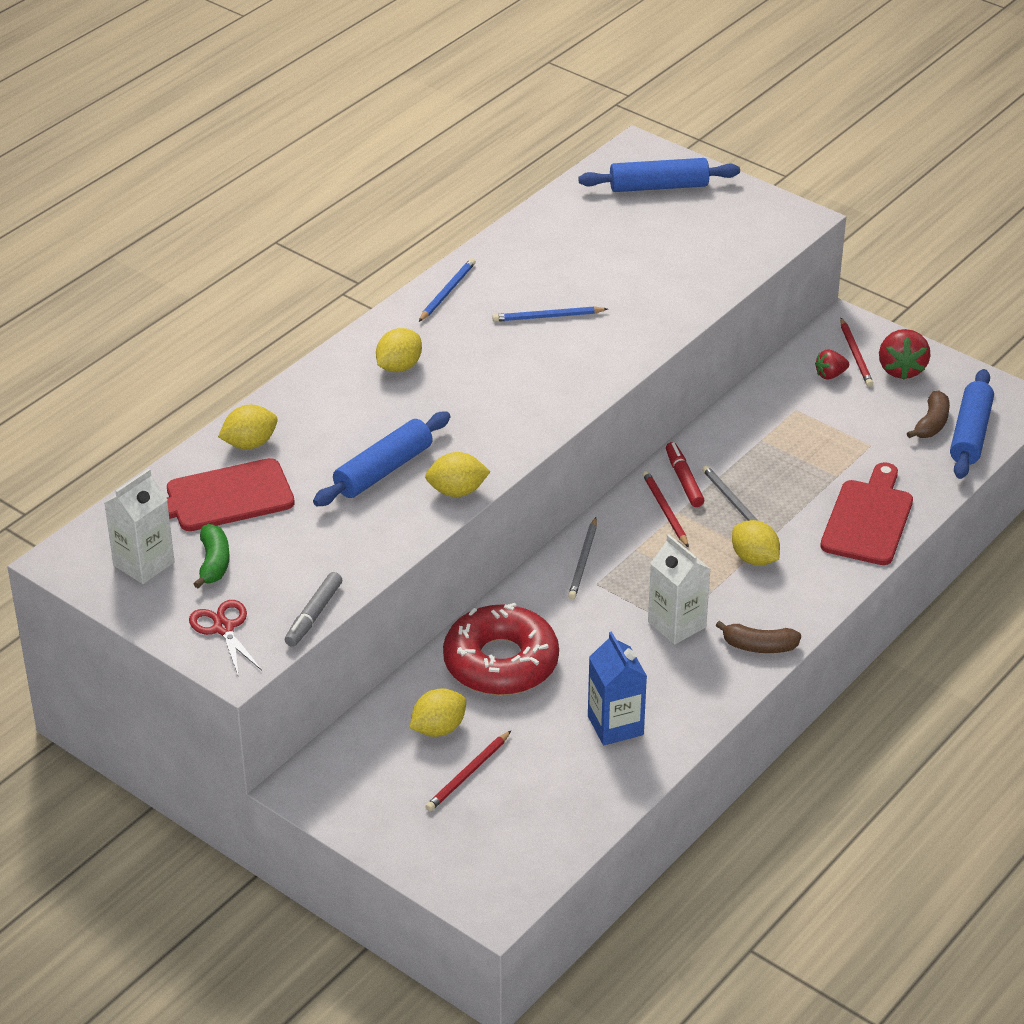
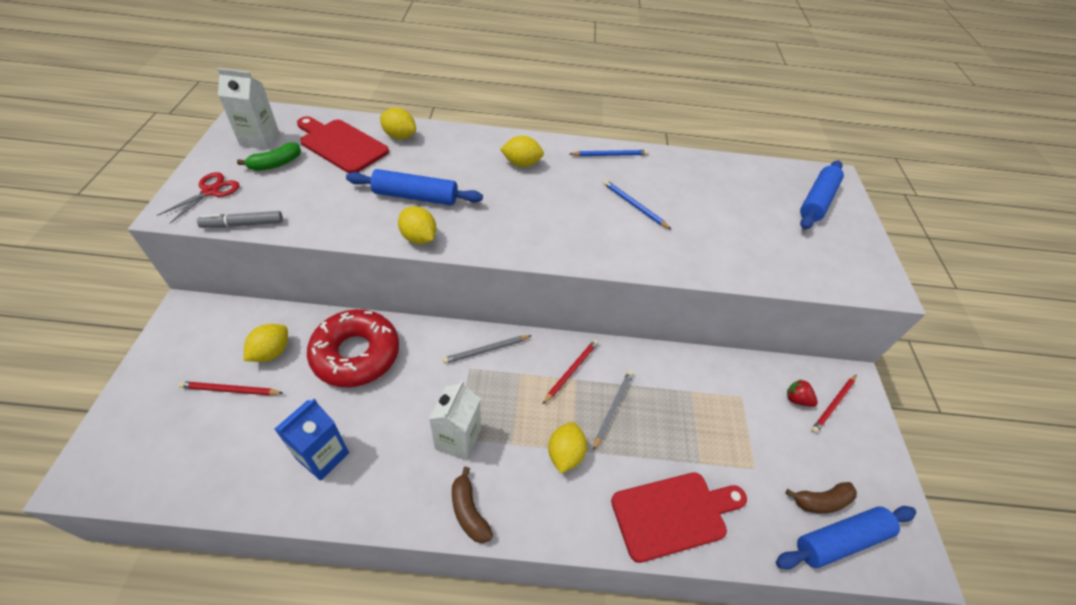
camera: 50 degrees right, 10 degrees up
yellow lemon [410,688,466,737] -> yellow lemon turned 75 degrees counterclockwise [244,324,288,362]
blue rolling pin [578,158,740,192] -> blue rolling pin turned 75 degrees clockwise [800,160,844,230]
red marker [666,442,704,507] -> none
red strawberry [879,329,931,380] -> none

